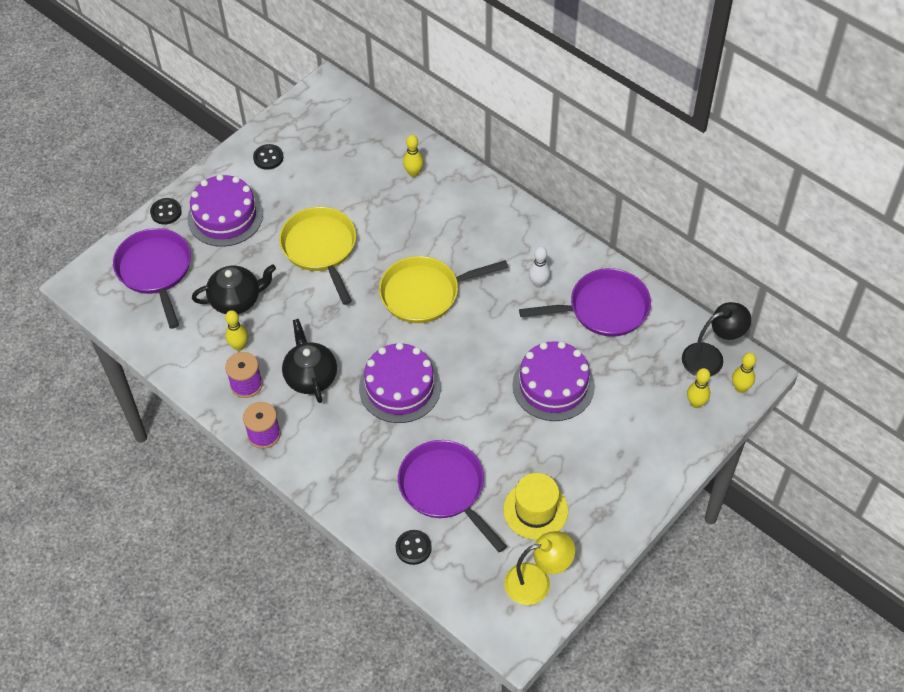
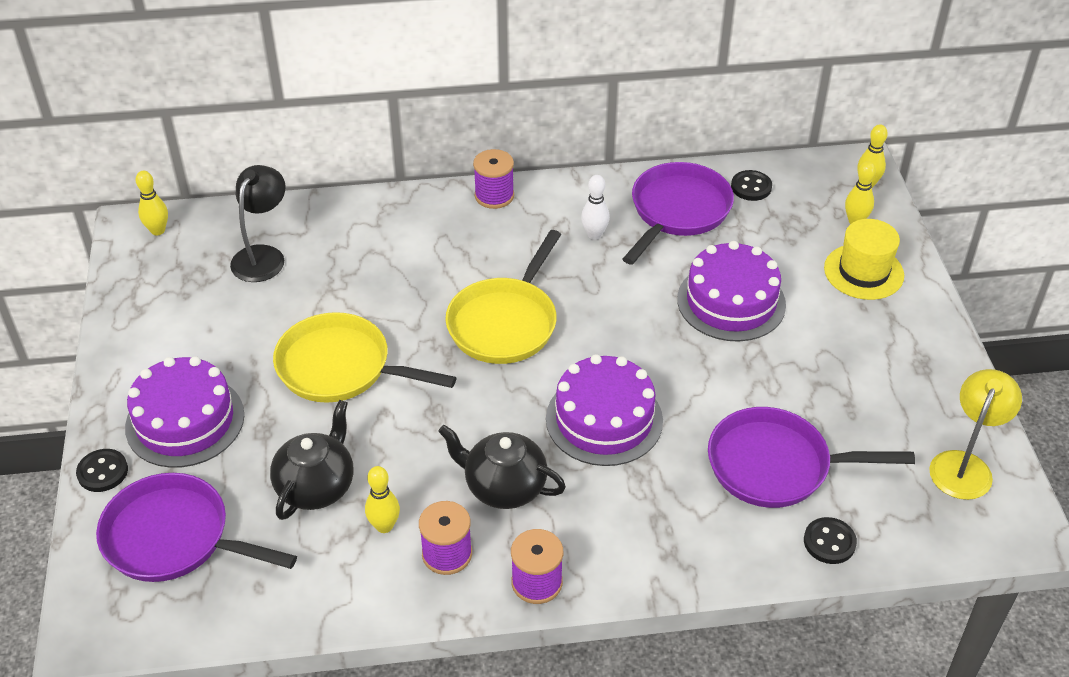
camera: 50 degrees left, 10 degrees down
black button [253,144,283,170] -> black button moved to [731,170,772,201]
yellow bowling pin [403,135,424,177] -> yellow bowling pin moved to [136,171,168,235]
yellow hat [503,473,568,540] -> yellow hat moved to [824,219,904,300]
black lamp [682,302,751,376] -> black lamp moved to [230,165,285,282]
none -> purple spool [473,149,514,209]

